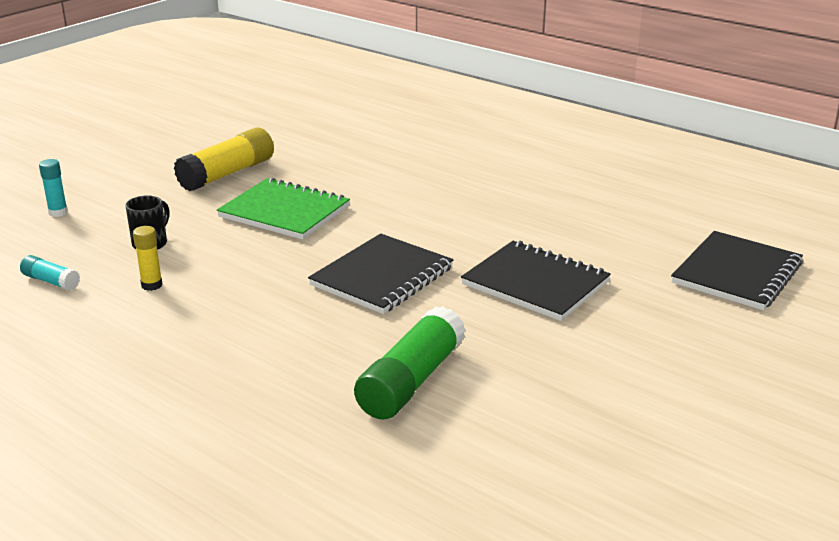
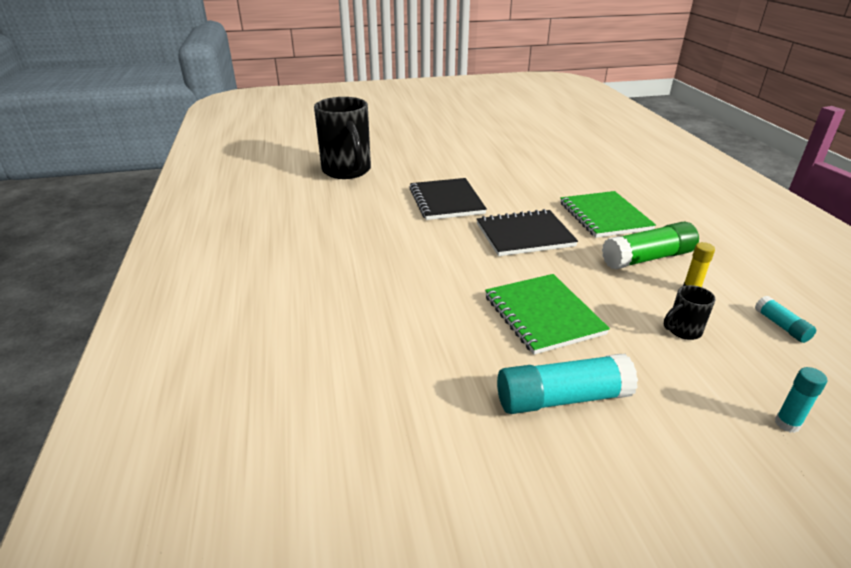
camera: 140 degrees left, 5 degrees up
yellow glue stick [174,127,274,191] -> turquoise glue stick [497,354,638,414]
green glue stick [354,306,466,420] -> green glue stick moved to [602,222,699,270]
black notebook [671,231,803,310] -> black mug [314,97,371,179]
none -> green notebook [560,191,656,238]

